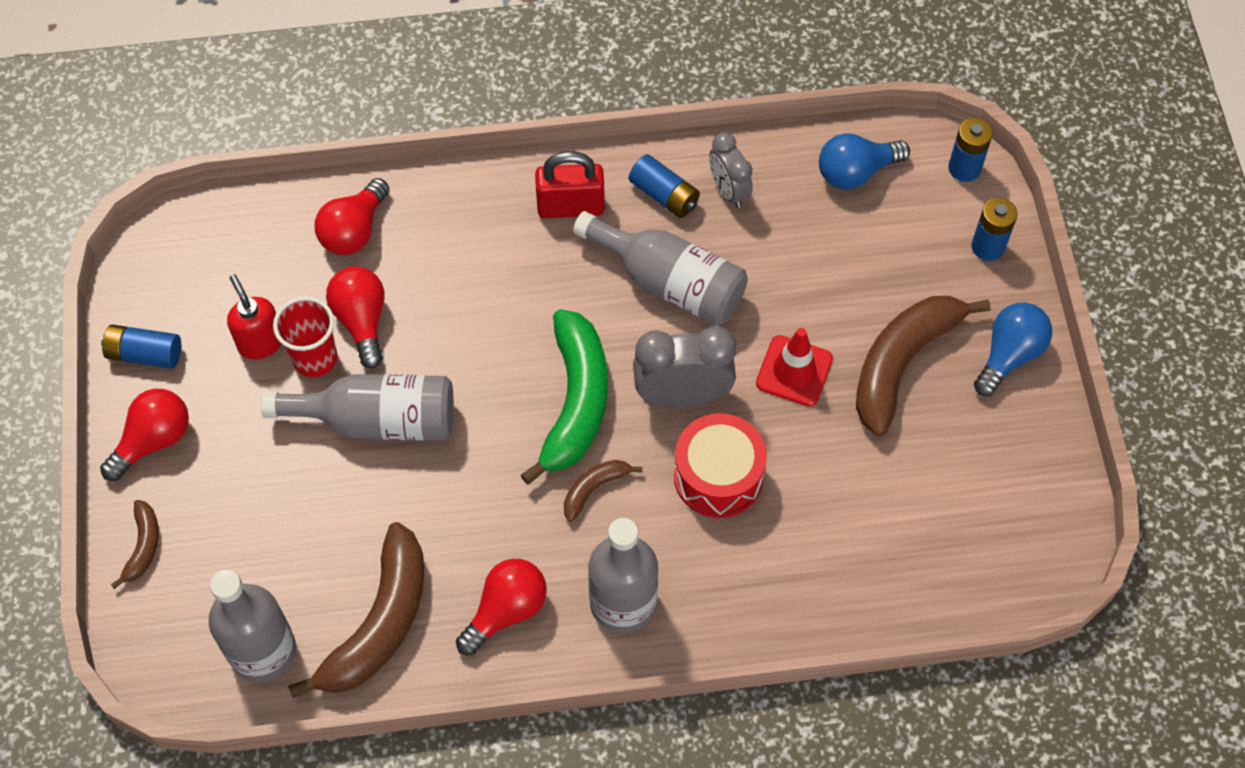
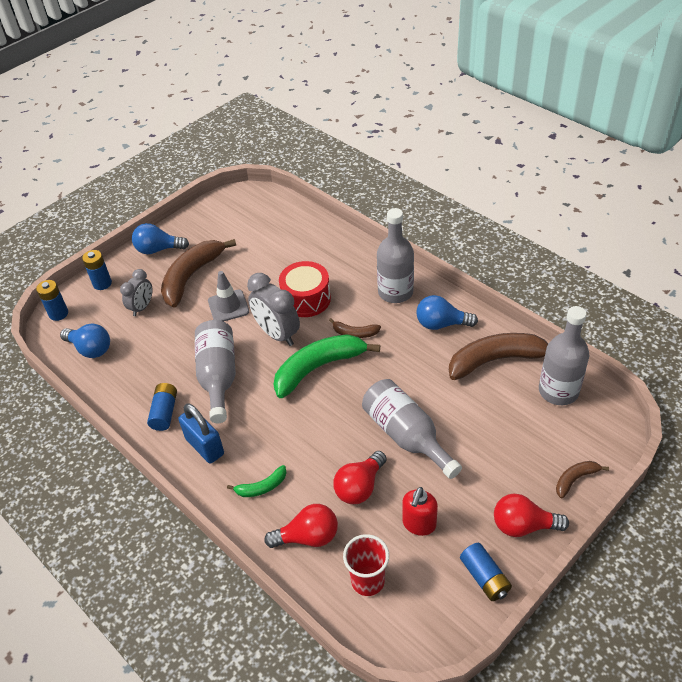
camera: 125 degrees left, 15 degrees down
red cup [273,297,337,377] -> red cup moved to [343,534,389,596]
red light bulb [456,559,547,655] -> blue light bulb [416,295,478,330]
red padlock [535,151,605,218] -> blue padlock [178,403,224,464]
grey clock [709,132,753,208] -> grey clock moved to [120,269,152,316]
red traffic cone [756,328,833,406] -> grey traffic cone [208,271,249,322]
brown banana [856,296,990,436] -> brown banana turned 120 degrees clockwise [161,239,236,308]
none -> green banana [227,465,287,497]

